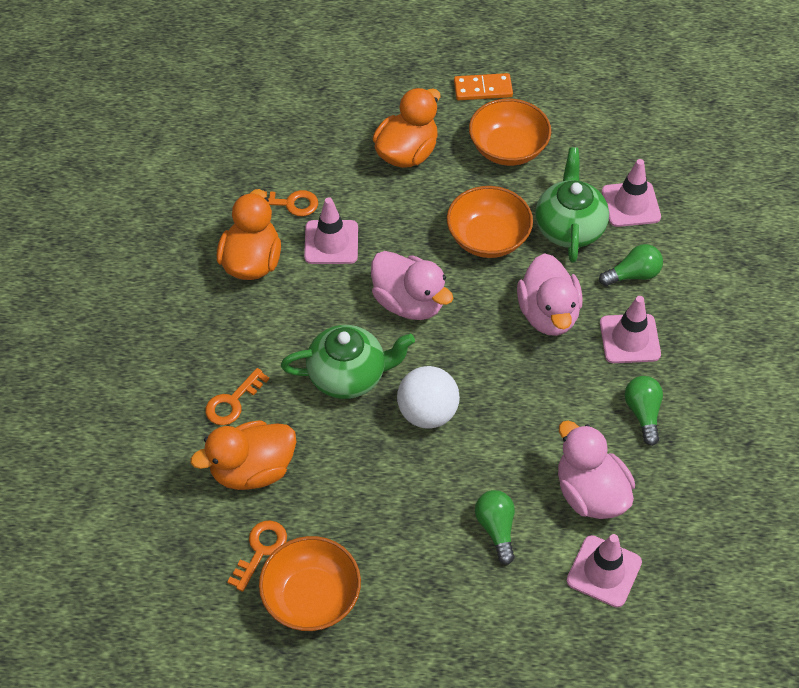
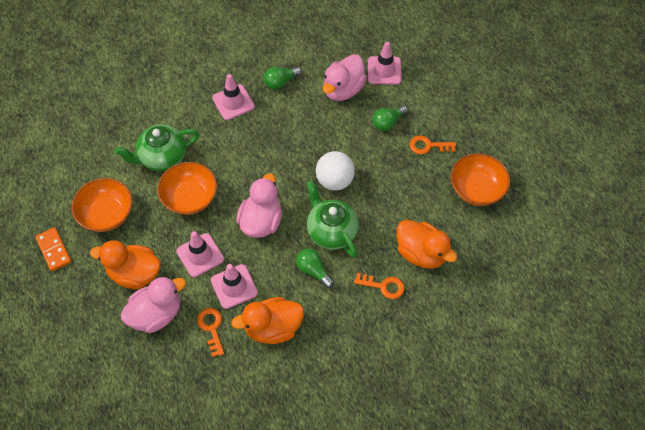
camera: 115 degrees left, 5 degrees up
orange key [227,520,287,592] -> orange key moved to [409,136,456,154]
pink duck [517,253,583,336] -> pink duck moved to [121,276,186,333]
green light bulb [599,244,663,286] -> green light bulb moved to [296,248,334,288]
pink traffic cone [602,159,661,227] -> pink traffic cone moved to [176,231,224,277]

